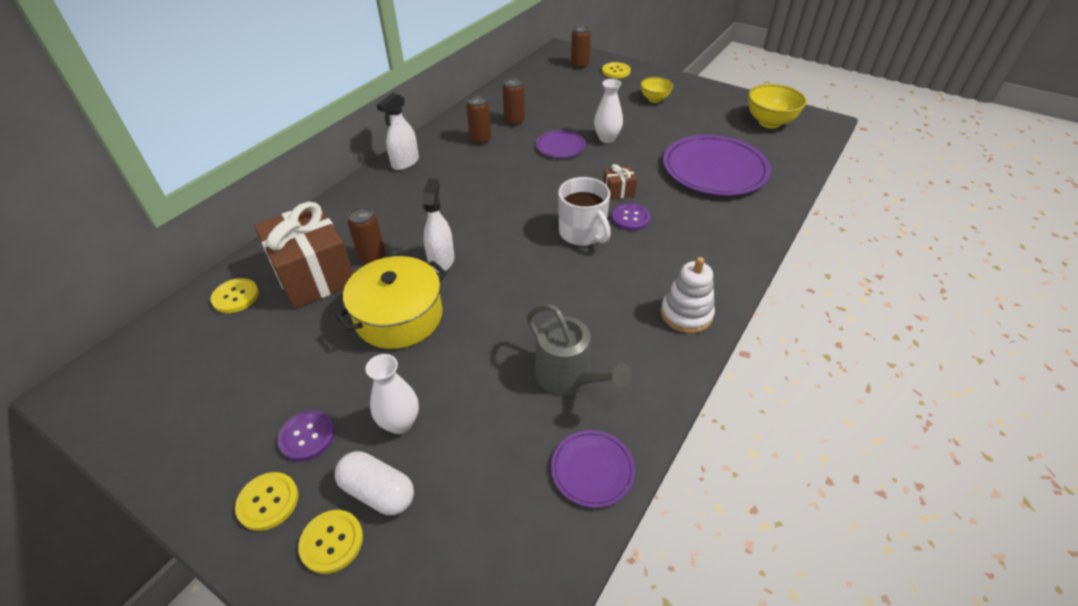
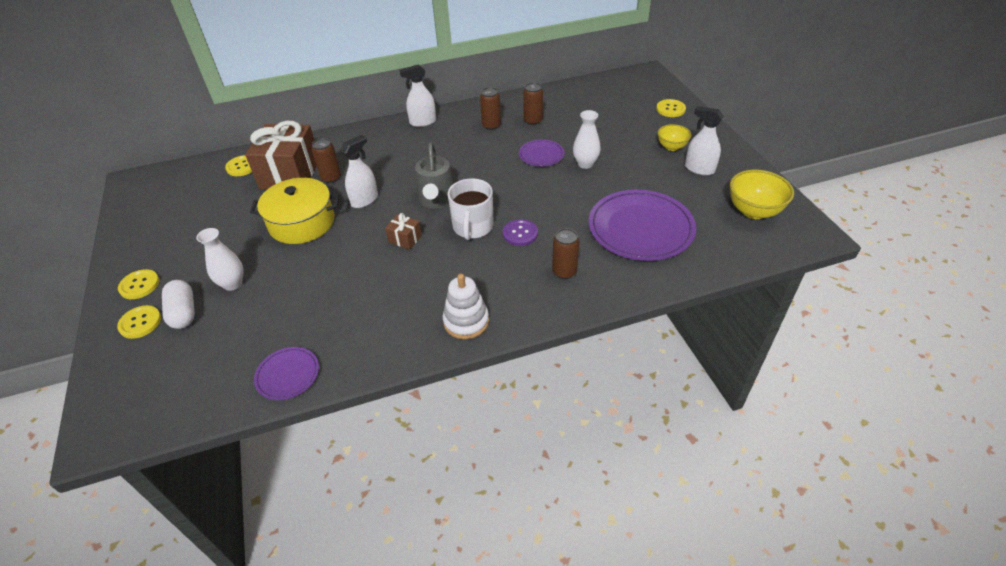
camera: 40 degrees right, 0 degrees up
purple button [278,411,335,462] -> none
grey watering can [527,304,632,395] -> grey watering can moved to [415,142,453,208]
brown can [571,25,591,69] -> brown can moved to [552,228,580,279]
brown gift [603,164,637,200] -> brown gift moved to [385,213,422,250]
none -> white spray bottle [685,106,724,175]

